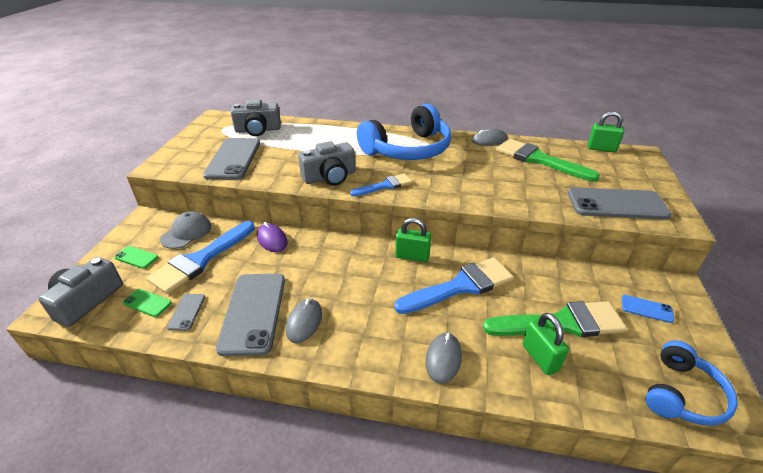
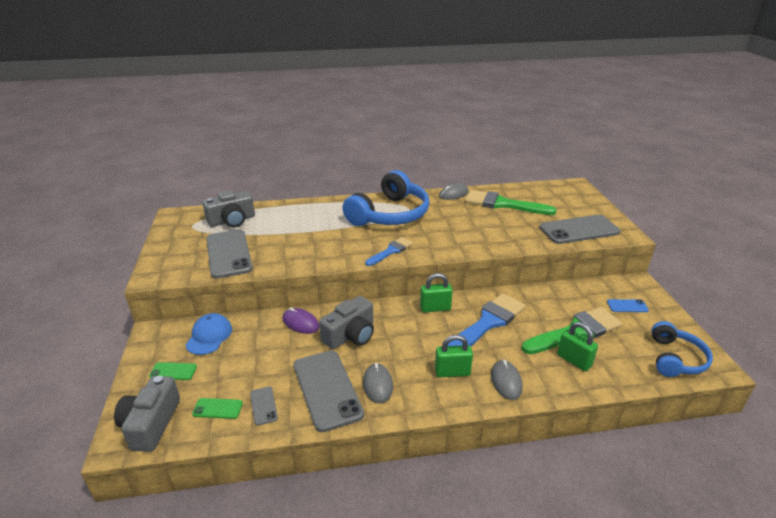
camera: 20 degrees left, 5 degrees down
blue brush [146,221,255,294] -> none
grey cap [160,211,211,249] -> blue cap [186,313,232,355]
grey camera [298,141,355,186] -> grey camera moved to [319,296,374,349]
green padlock [587,111,624,152] -> green padlock moved to [435,335,473,377]

